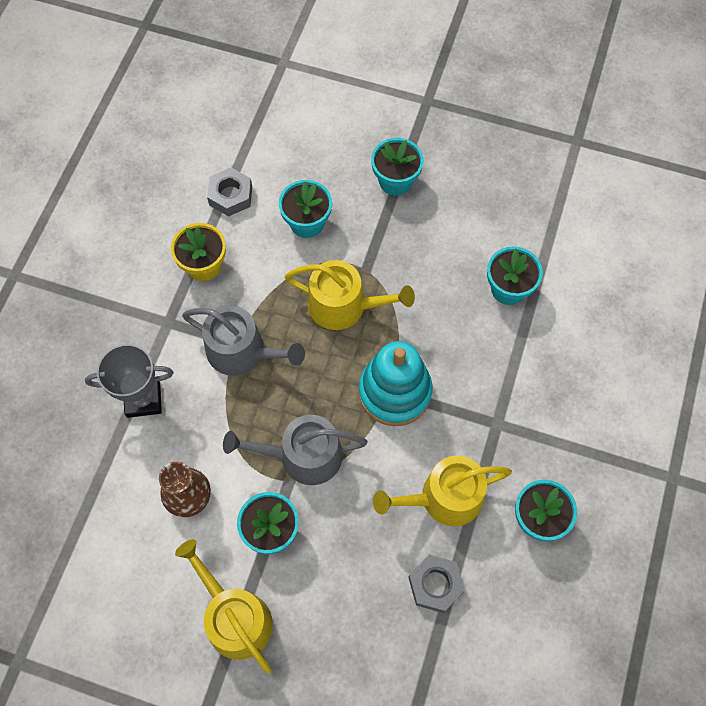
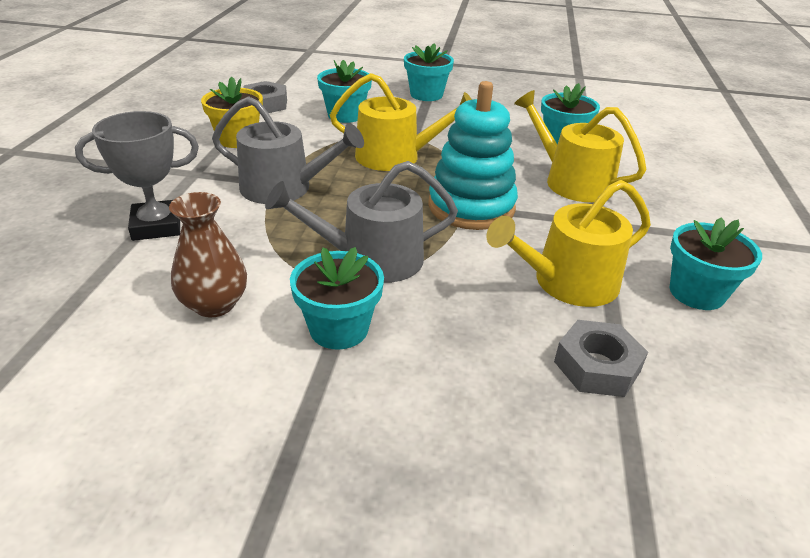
camera: 10 degrees left, 30 degrees down
yellow watering can [175,539,273,674] -> yellow watering can moved to [514,90,646,202]

